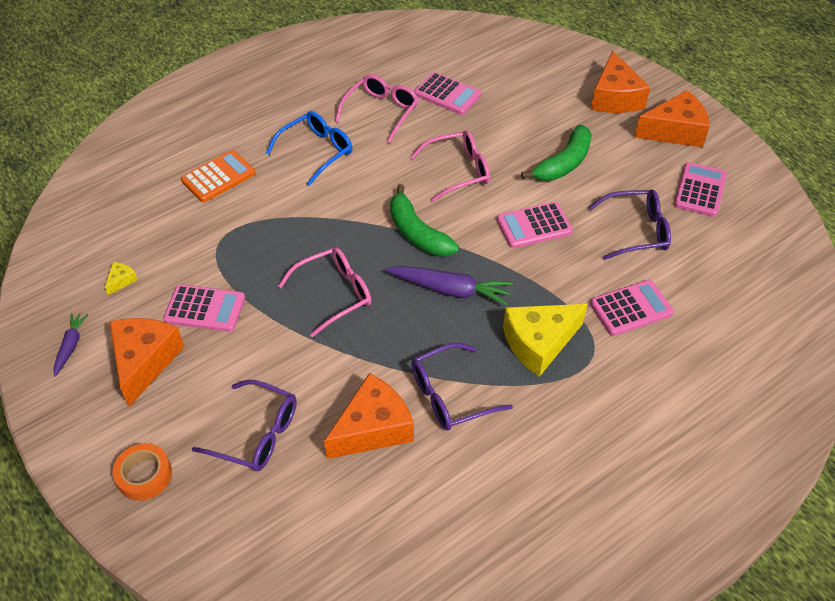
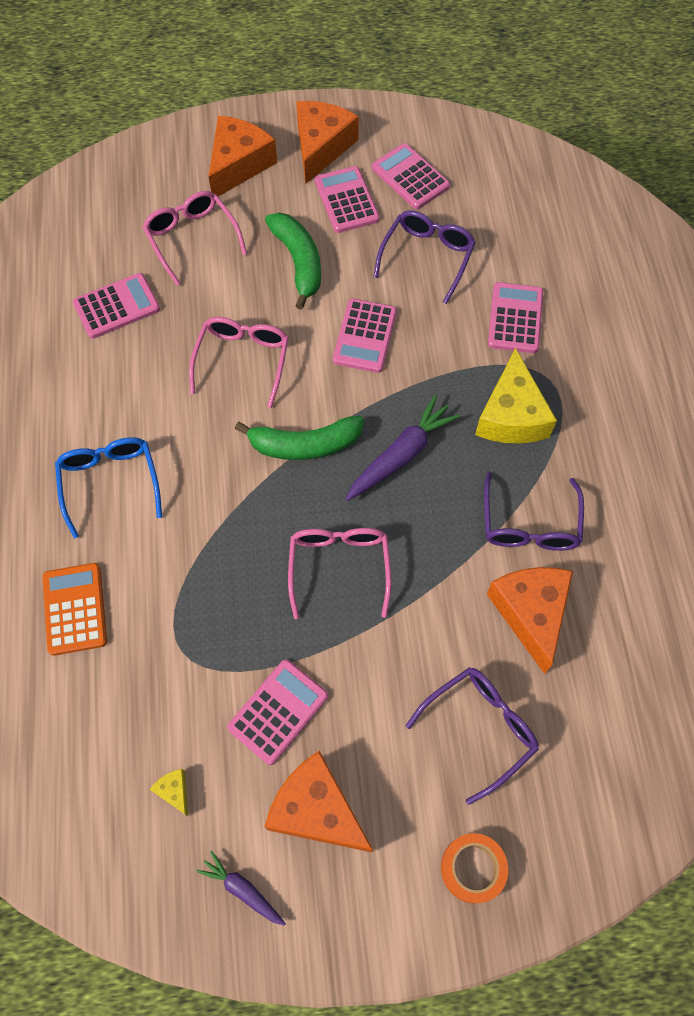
camera: 60 degrees left, 15 degrees up
pink glasses [335,74,419,143] -> pink glasses moved to [142,191,247,286]
orange cheese [591,51,650,113] -> orange cheese turned 90 degrees counterclockwise [208,116,277,196]
none -> pink calculator [315,166,380,233]

